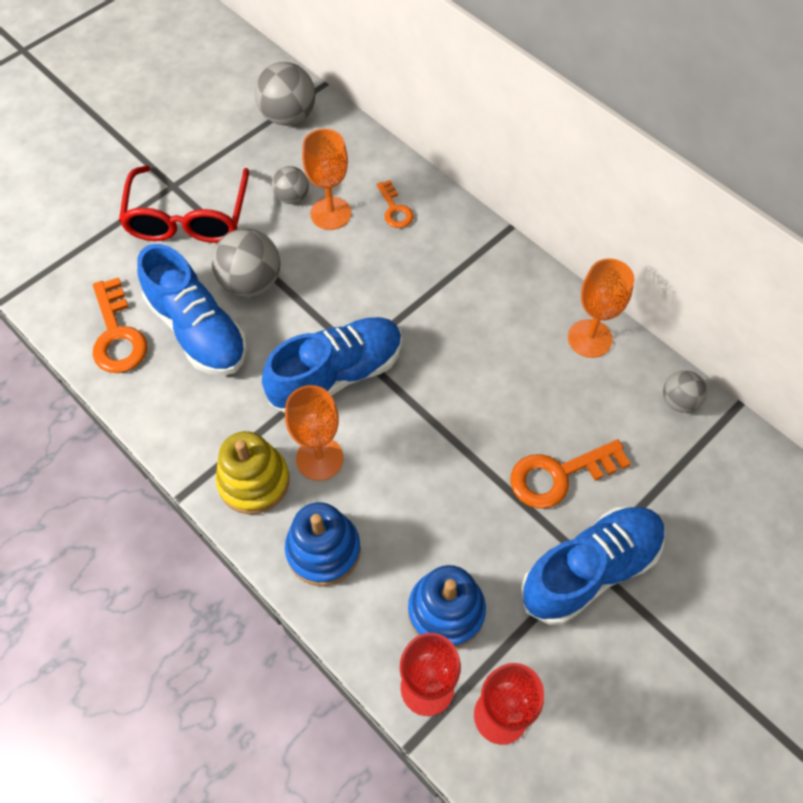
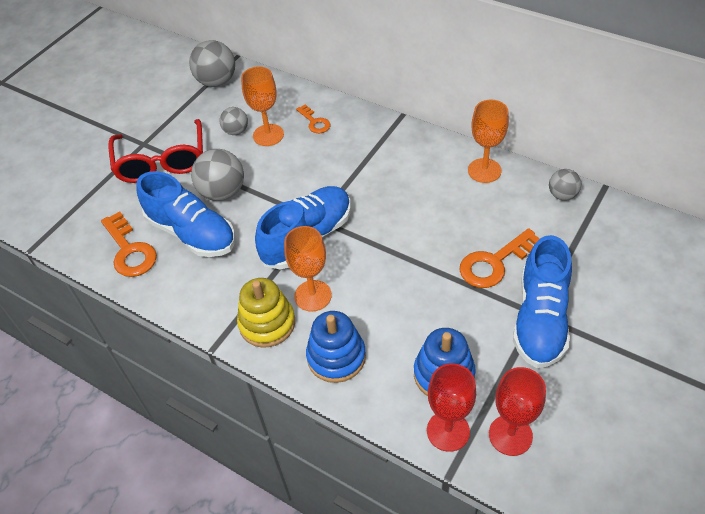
camera: 10 degrees left, 10 degrees down
blue shoe [521,507,665,625] -> blue shoe turned 150 degrees clockwise [513,235,572,368]

